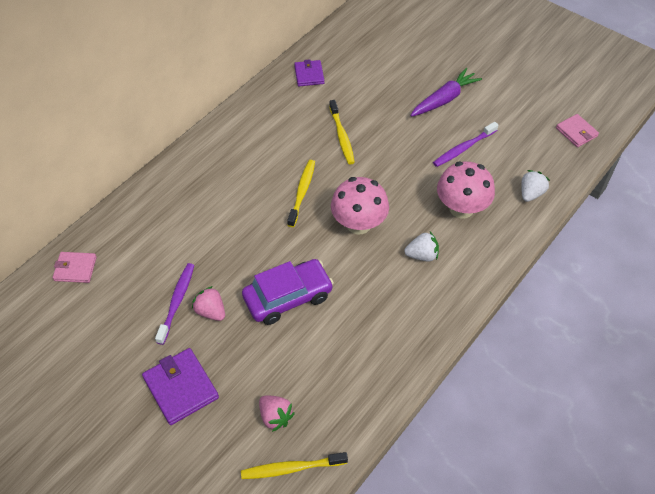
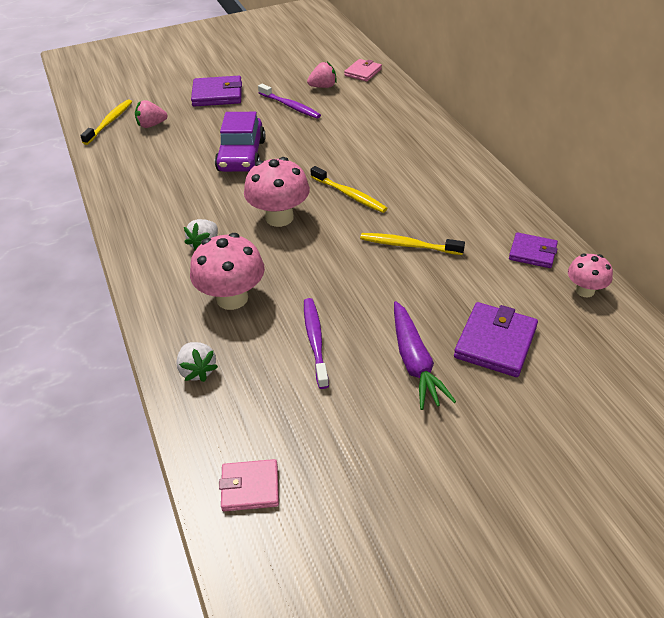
camera: 120 degrees right, 10 degrees down
pink strawberry [192,286,225,321] -> pink strawberry moved to [307,62,337,88]
none -> purple wallet [454,302,538,377]
none -> pink mushroom [568,254,613,297]

